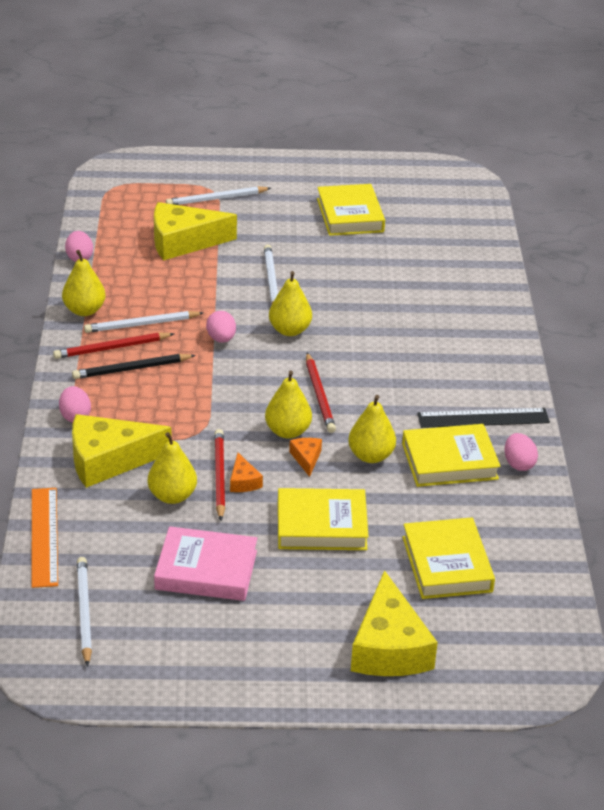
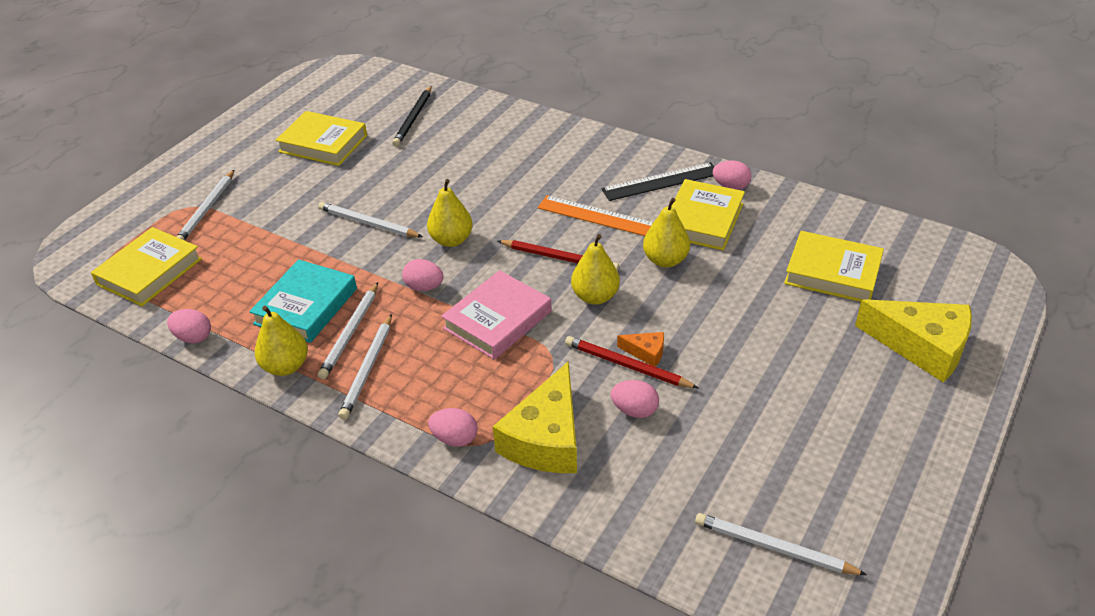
camera: 55 degrees left, 5 degrees up
orange ruler [32,488,58,588] -> orange ruler moved to [538,195,653,236]
red pencil [53,332,174,359] -> white pencil [339,314,392,420]
black pencil [72,354,196,379] -> black pencil moved to [392,86,432,146]
yellow pear [148,432,197,504] -> pink egg [610,380,659,418]
yellow cheese [154,202,237,261] -> none
pink book [154,526,257,601] -> pink book moved to [441,270,552,360]
yellow book [278,488,368,550] -> yellow book moved to [91,227,202,306]
orange cheese [289,438,322,477] -> none
black ruler [417,408,550,428] -> black ruler turned 45 degrees clockwise [601,162,714,201]
none -> turquoise book [249,259,357,343]

